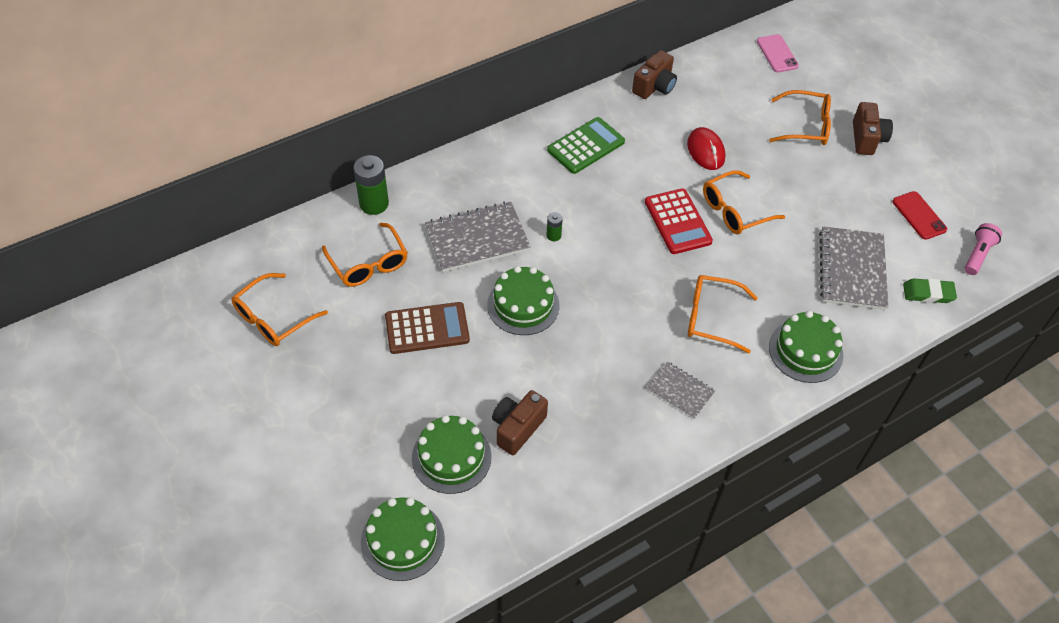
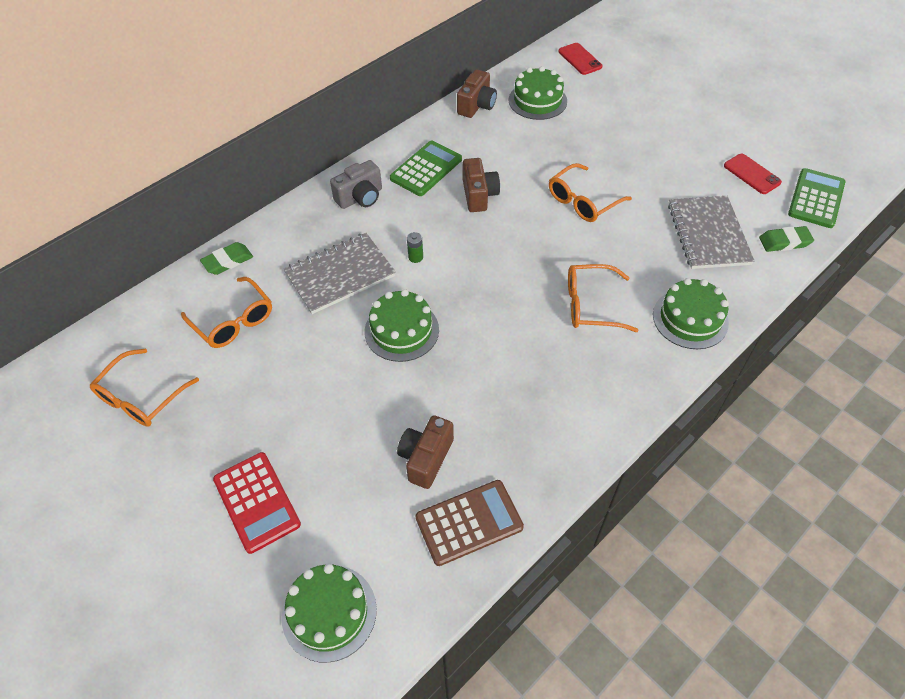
camera: 10 degrees left, 0 degrees up
green battery [353,155,389,215] -> green eraser [200,242,253,275]
brown calculator [385,302,470,354] -> brown calculator moved to [415,480,524,566]
green cake [412,415,492,494] -> green cake moved to [509,66,567,120]
red calculator [645,188,713,254] -> red calculator moved to [213,452,301,554]
grey notebook [647,362,715,419] -> none
red mouse [687,127,725,170] -> none
pink phone [757,34,799,72] -> red phone [558,43,602,75]
orange glasses [769,90,831,145] -> none
brown camera [853,102,893,155] -> brown camera moved to [463,158,500,212]
pink flashlight [965,223,1002,275] -> green calculator [788,168,845,228]
none -> grey camera [330,160,382,209]

